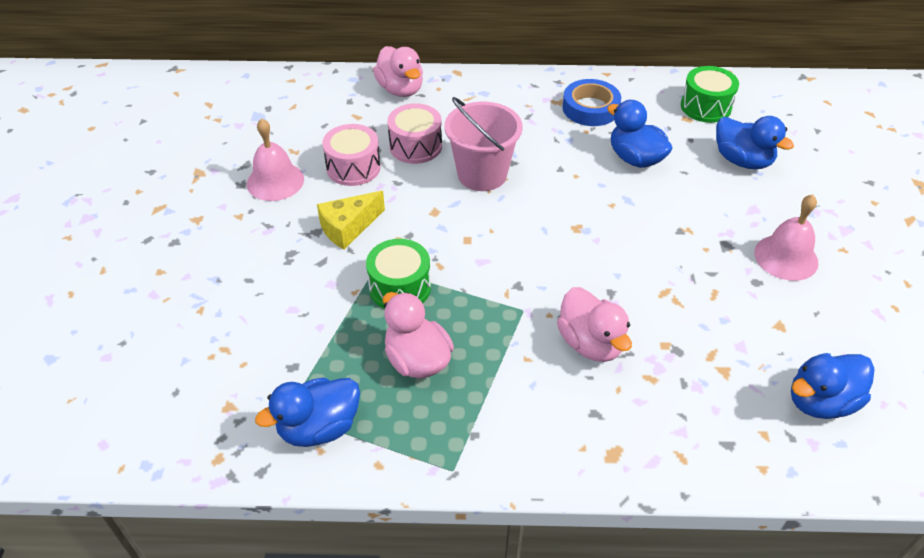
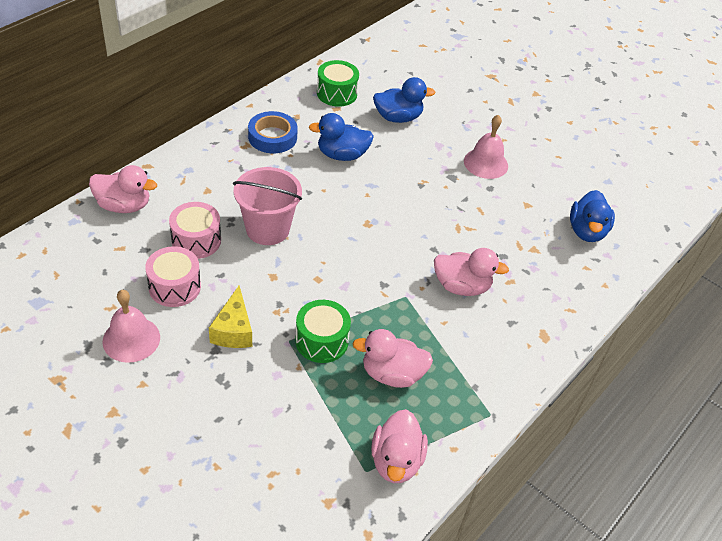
camera: 55 degrees left, 0 degrees up
blue duck [255,378,360,447] -> pink duck [371,409,428,483]

